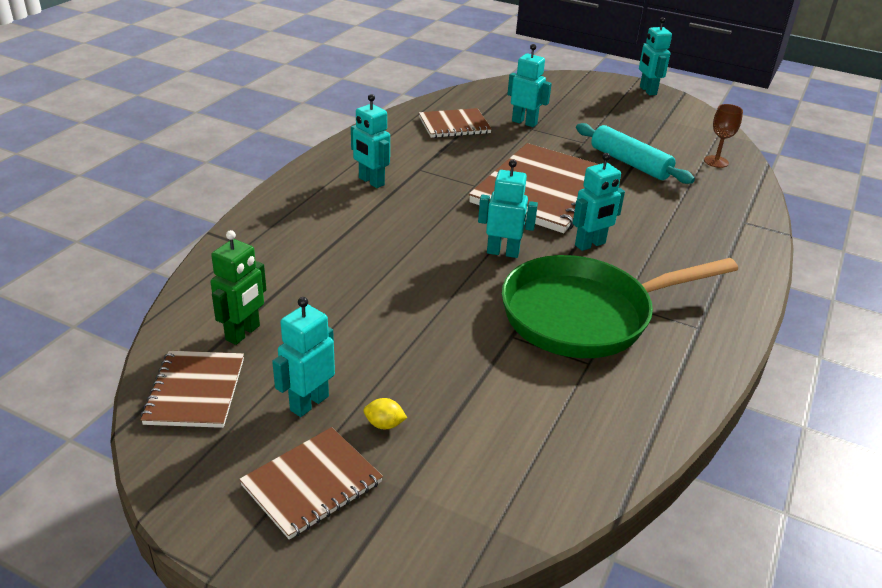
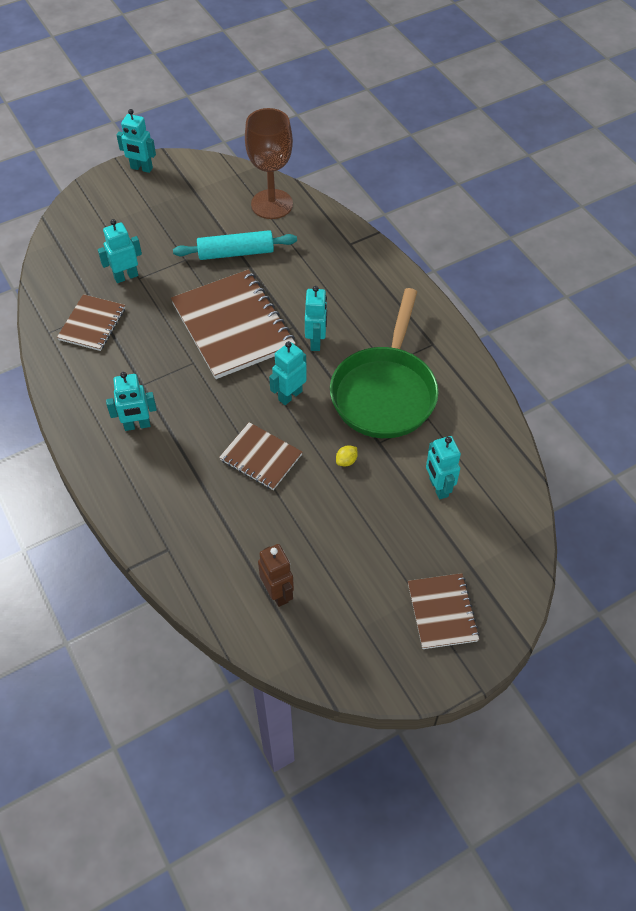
camera: 55 degrees left, 20 degrees up
brown notebook [140,351,244,428] -> brown notebook moved to [219,422,302,490]
green robot [211,230,266,345] -> brown robot [258,544,294,607]
turquoise robot [272,297,335,417] -> turquoise robot moved to [426,436,461,499]
yellow lemon [364,398,407,429] -> yellow lemon moved to [336,445,358,467]
brown goblet [704,104,743,168] -> brown goblet [245,108,293,219], size x2.07

